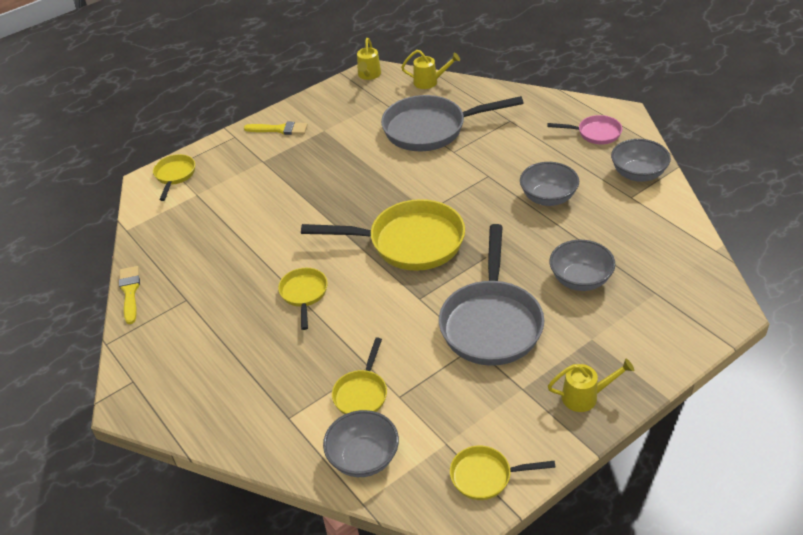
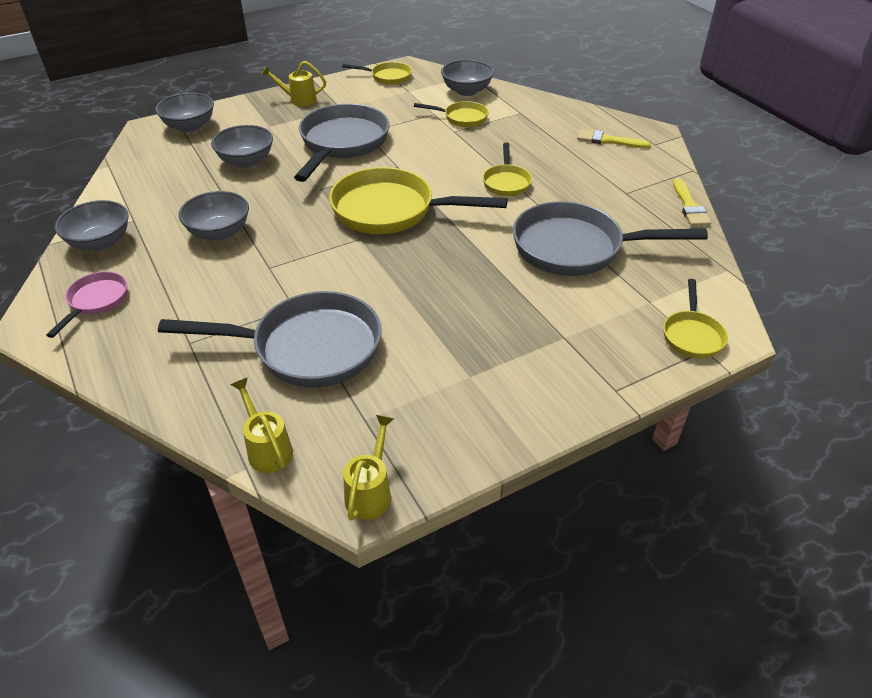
camera: 175 degrees left, 0 degrees up
yellow brush [244,122,308,135] -> yellow brush moved to [577,129,651,148]
yellow pan [332,338,387,414] -> yellow pan turned 75 degrees clockwise [414,101,489,127]
yellow watering can [401,50,460,89] -> yellow watering can turned 45 degrees clockwise [231,378,293,473]
pink pan [547,115,622,144] -> pink pan turned 90 degrees clockwise [46,271,127,338]
none -> grey bowl [155,93,214,132]
none -> grey pan [513,201,708,276]

